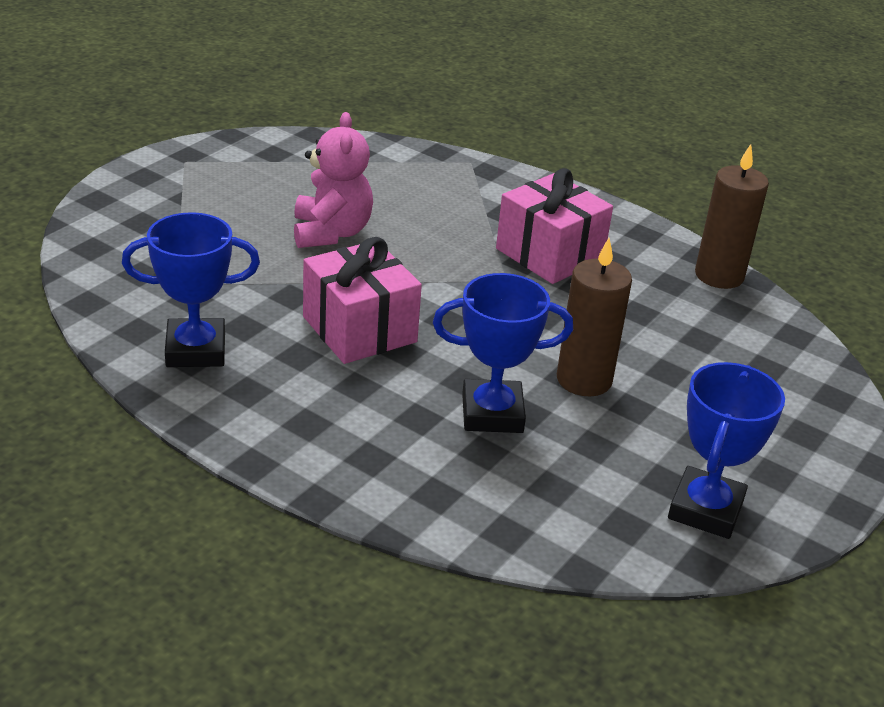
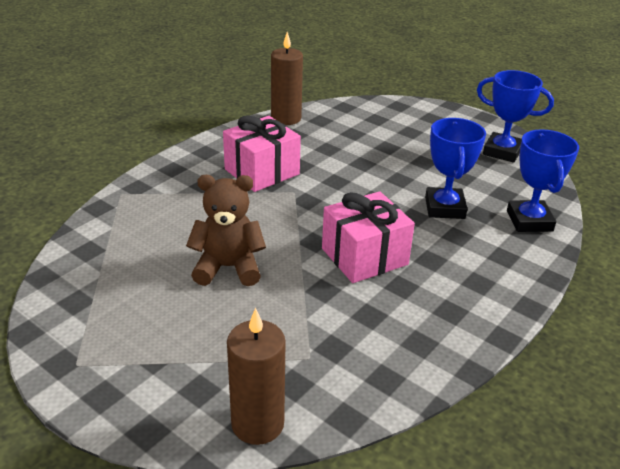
camera: 85 degrees left, 0 degrees up
blue trophy [122,212,260,367] -> blue trophy moved to [507,129,579,232]
pink teddy bear [294,112,373,248] -> brown teddy bear [186,175,266,286]
brown candle [557,238,632,396] -> brown candle moved to [227,308,286,445]

